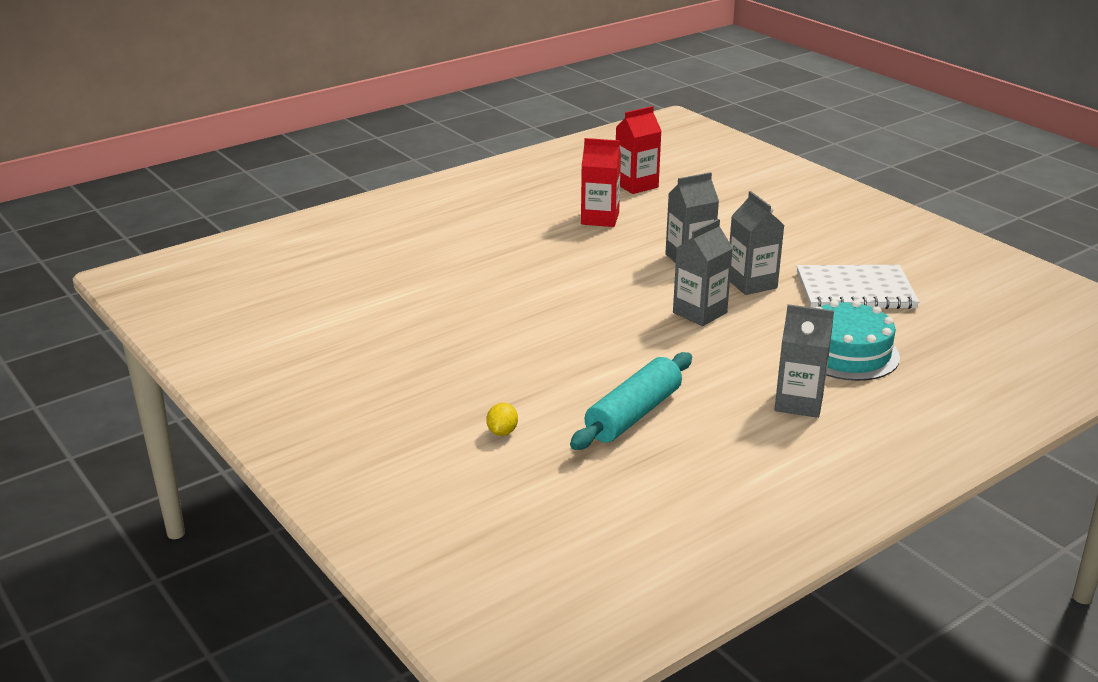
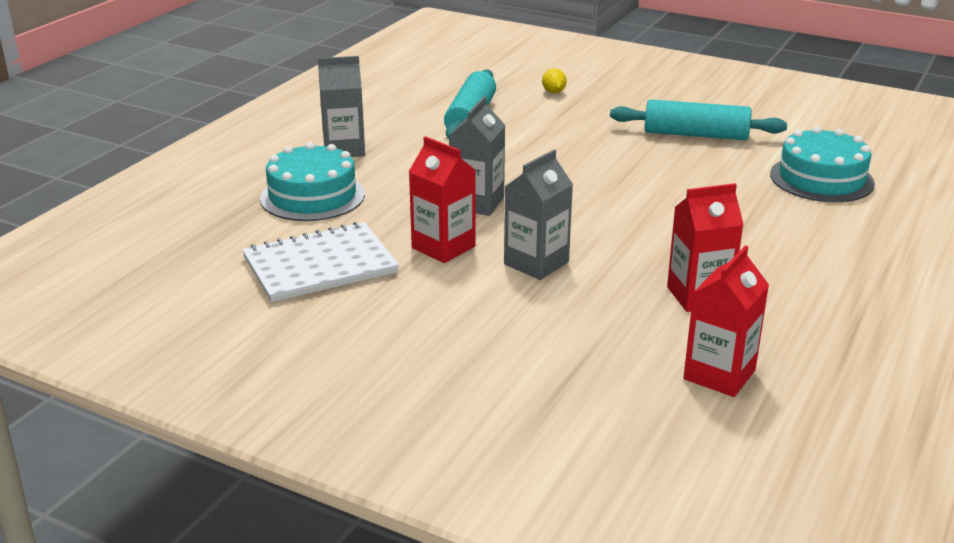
camera: 155 degrees right, 0 degrees up
grey carton [730,191,784,295] -> red carton [409,136,476,263]
none -> turquoise rolling pin [610,99,787,140]
none -> turquoise cake [770,126,875,202]

